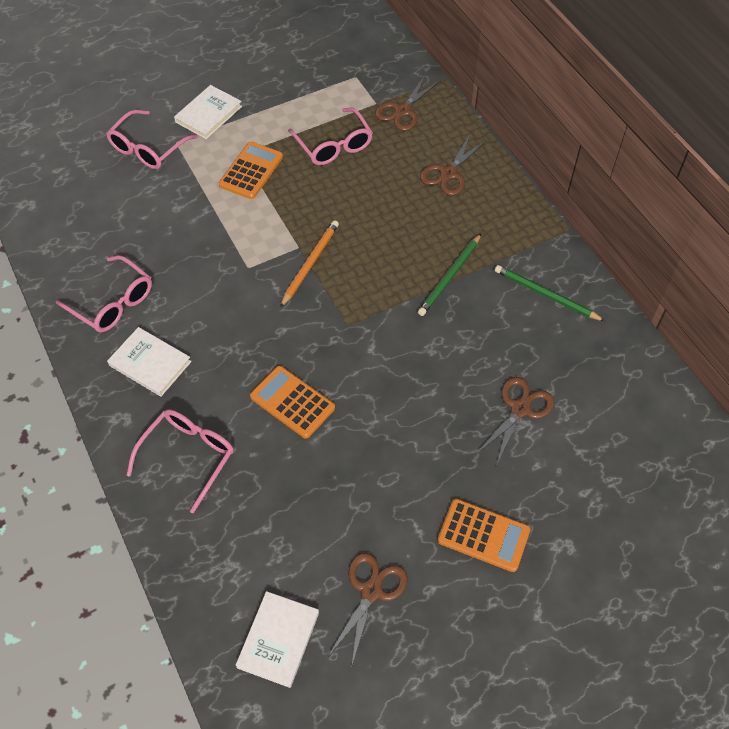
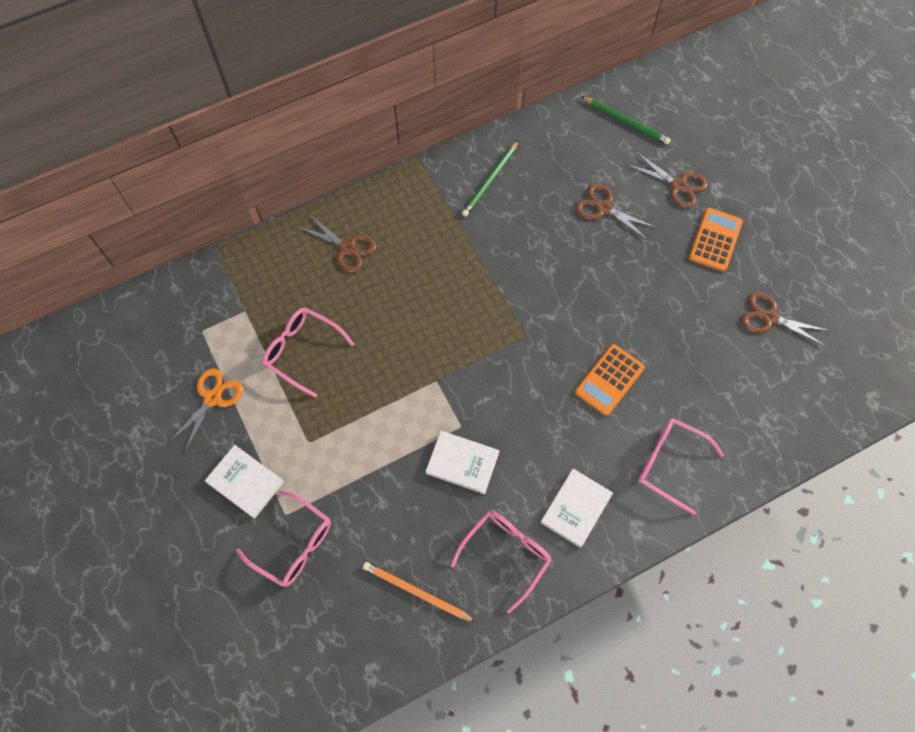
camera: 90 degrees left, 10 degrees up
orange calculator [219,142,283,199] -> none
white book [235,591,319,688] -> white book moved to [425,431,499,494]
orange pencil [280,220,339,308] -> orange pencil moved to [363,562,476,622]
pink glasses [288,108,373,165] -> pink glasses turned 120 degrees counterclockwise [263,307,354,398]
brown scissors [375,76,441,131] -> brown scissors moved to [628,152,708,209]
green pencil [418,234,481,316] -> green pencil moved to [581,96,671,145]
none -> orange scissors [167,368,243,454]

